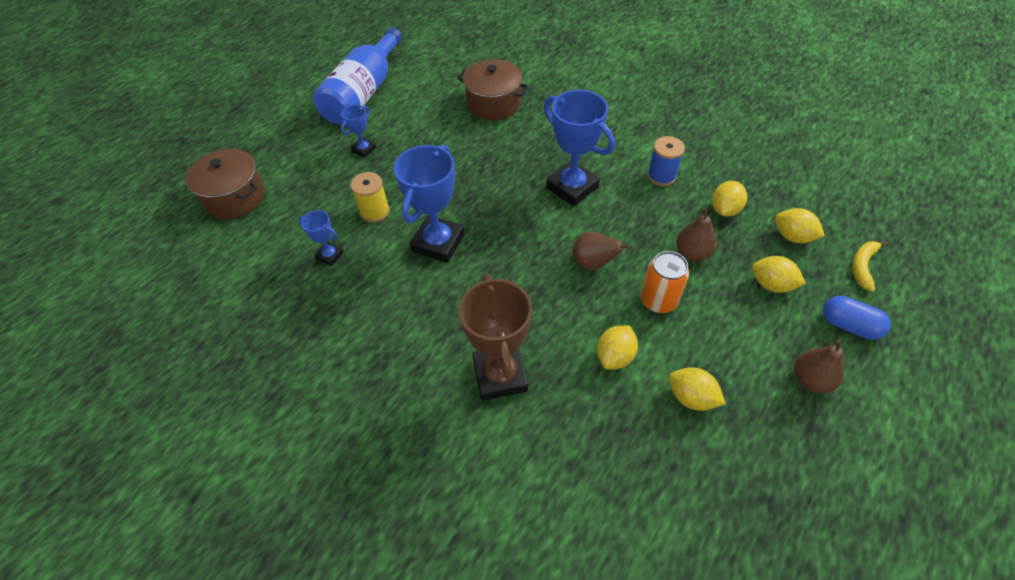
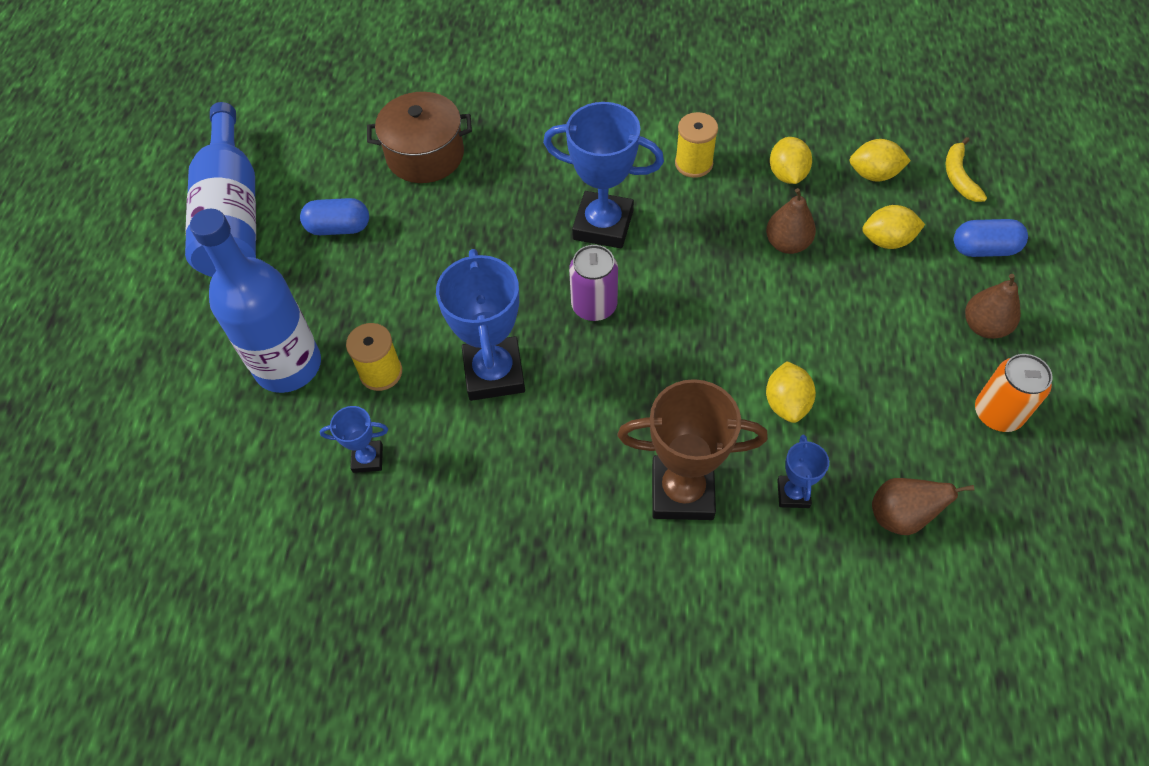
camera: 30 degrees left, 5 degrees up
brown pot [186,149,265,219] -> none
blue trophy [341,105,376,158] -> blue trophy moved to [777,434,829,508]
brown trophy [459,273,532,401] -> brown trophy turned 45 degrees counterclockwise [618,379,768,520]
brown pear [572,231,633,270] -> brown pear moved to [872,478,974,535]
orange can [641,251,689,313] -> orange can moved to [975,354,1053,432]
blue spool [647,136,685,186] -> yellow spool [675,112,718,178]
yellow lemon [669,367,725,411] -> none
none -> blue bottle [190,209,321,393]
none -> blue capsule [300,198,369,235]
none -> purple can [569,245,618,321]

